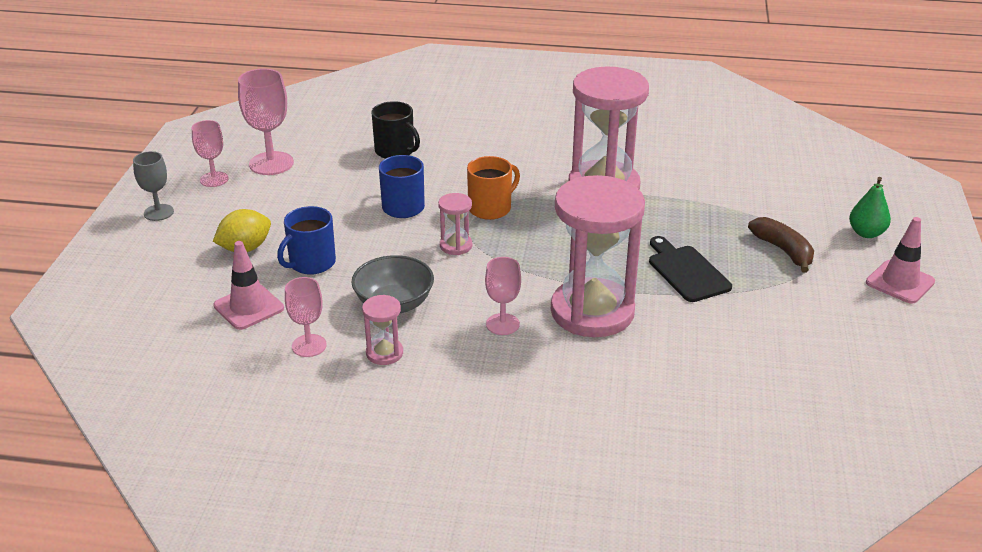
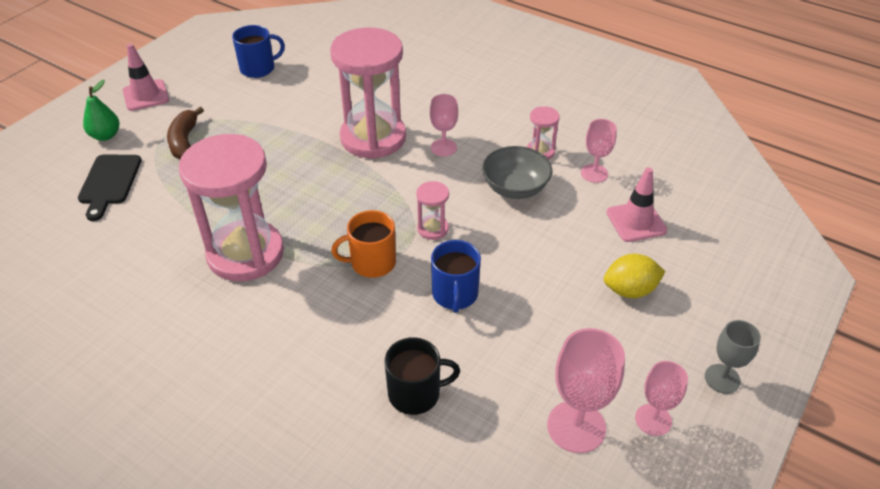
camera: 155 degrees left, 10 degrees up
blue mug [277,206,336,275] -> blue mug moved to [232,25,285,78]
black mug [372,101,420,159] -> black mug turned 105 degrees clockwise [385,337,460,415]
black cutting board [649,236,732,302] -> black cutting board moved to [78,155,142,221]

